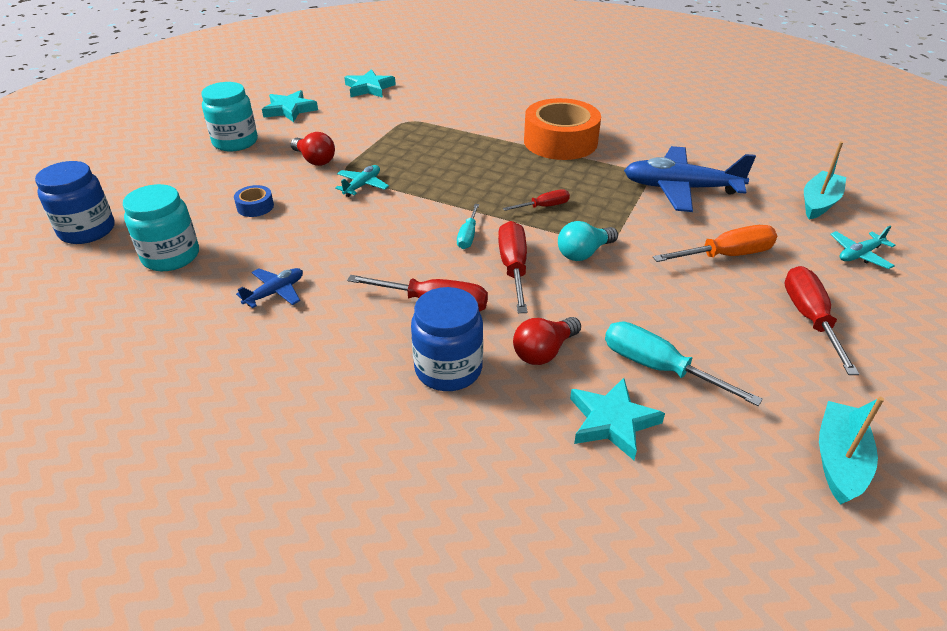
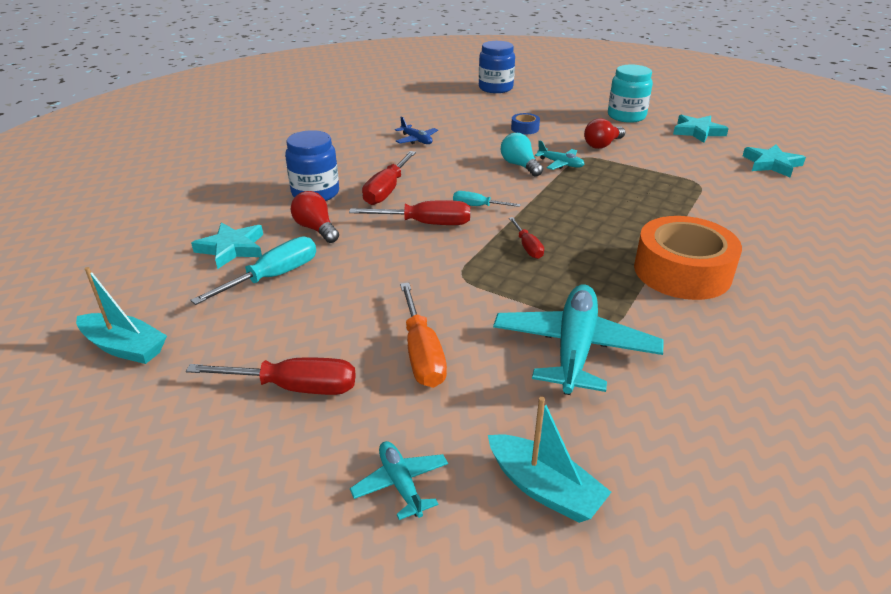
camera: 95 degrees right, 5 degrees down
turquoise jar [123,184,199,271] -> none
turquoise light bulb [558,221,618,261] -> turquoise light bulb moved to [501,133,543,177]
blue plane [624,146,756,212] -> turquoise plane [493,284,663,395]

